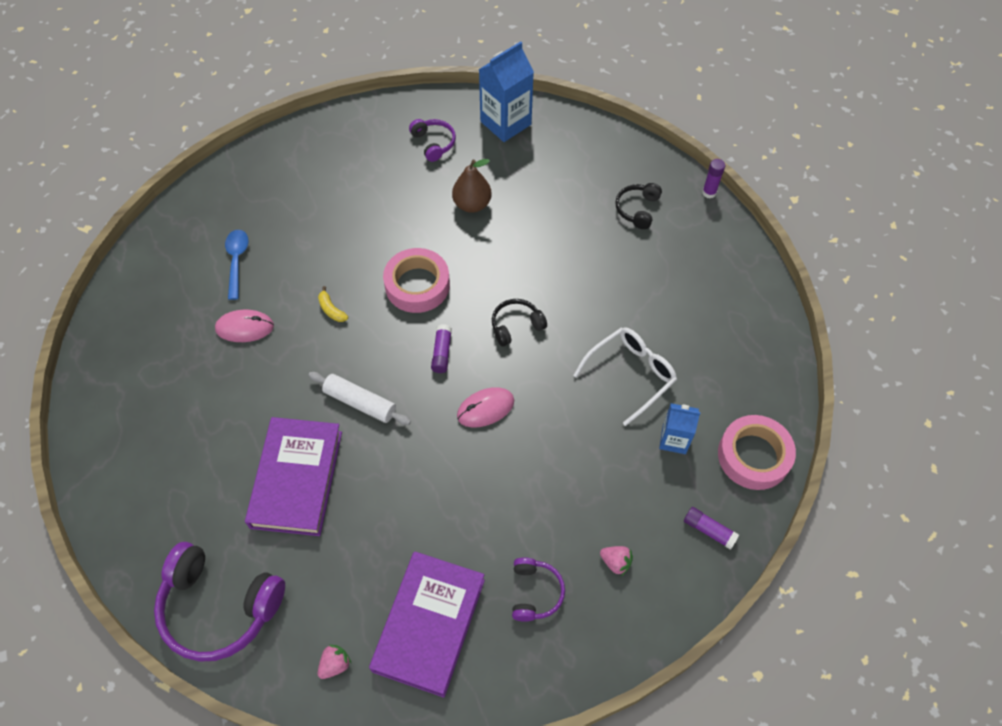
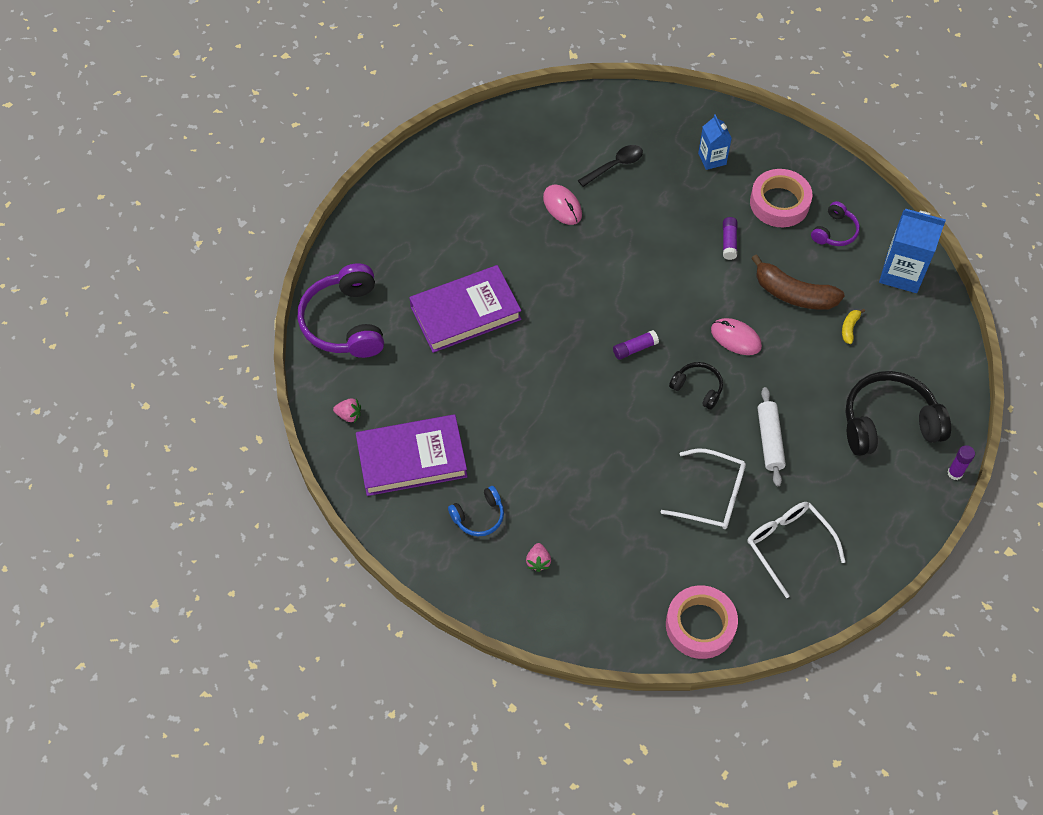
camera: 60 degrees right, 0 degrees up
blue spoon [225,230,248,300] -> black spoon [578,145,643,187]
white rolling pin [308,372,411,425] -> white rolling pin moved to [757,387,786,486]
yellow banana [318,286,348,322] -> yellow banana moved to [842,309,865,344]
pink tape [383,248,450,313] -> pink tape moved to [750,169,812,227]
brown pear [452,159,492,213] -> brown banana [751,254,845,310]
pink mouse [457,387,514,427] -> pink mouse moved to [711,318,762,355]
purple headphones [512,557,565,622] -> blue headphones [448,486,504,536]
black headphones [615,183,662,229] -> black headphones [845,371,951,456], size x1.93
blue carton [659,403,700,454] -> blue carton moved to [698,114,732,170]
purple glue stick [684,507,739,550] -> purple glue stick moved to [723,217,737,260]
none -> white glasses [747,502,846,598]

